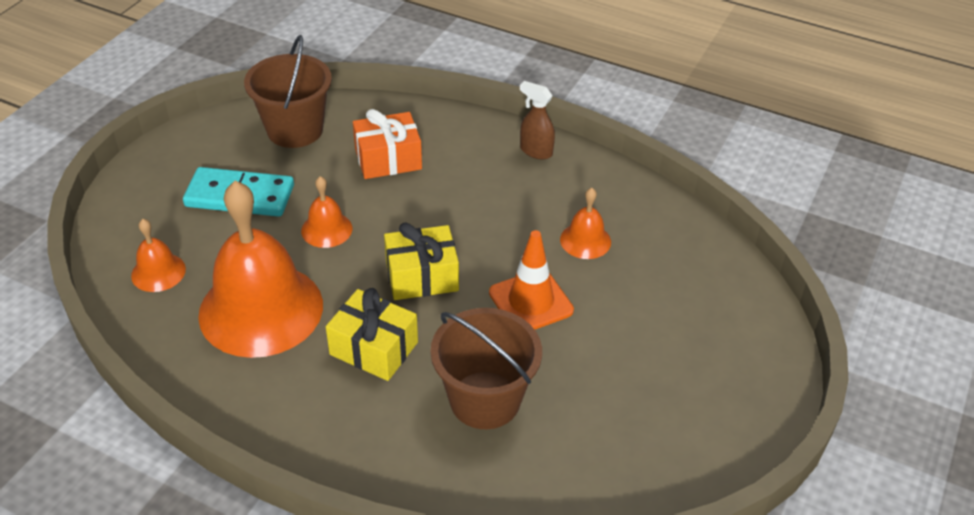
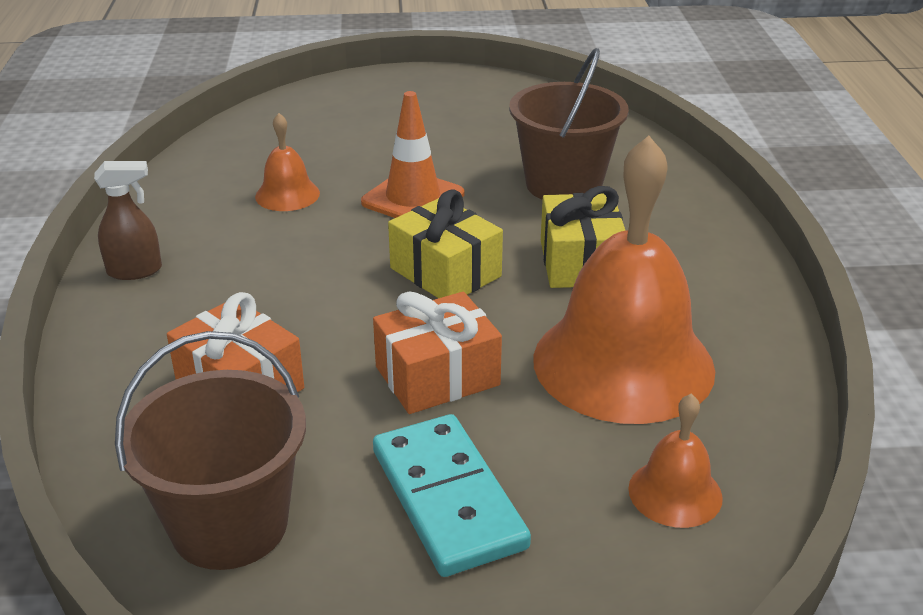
camera: 120 degrees left, 10 degrees down
orange bell [301,176,352,248] -> orange gift [373,291,502,414]
brown spray bottle [520,81,555,159] -> brown spray bottle turned 105 degrees counterclockwise [94,161,162,280]

